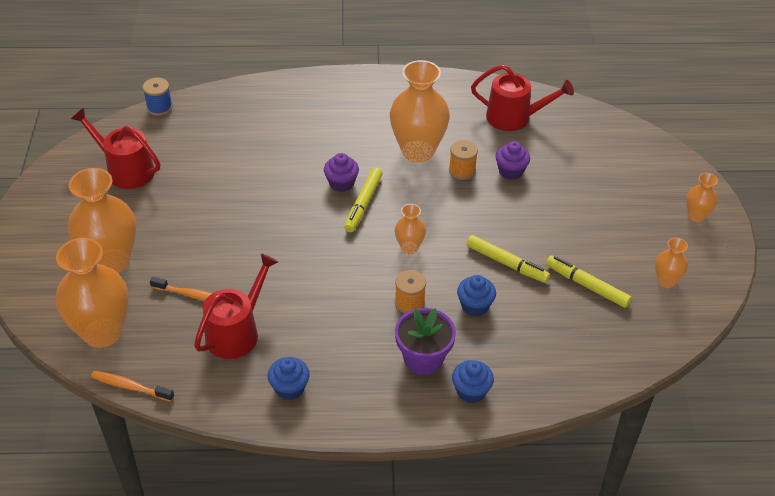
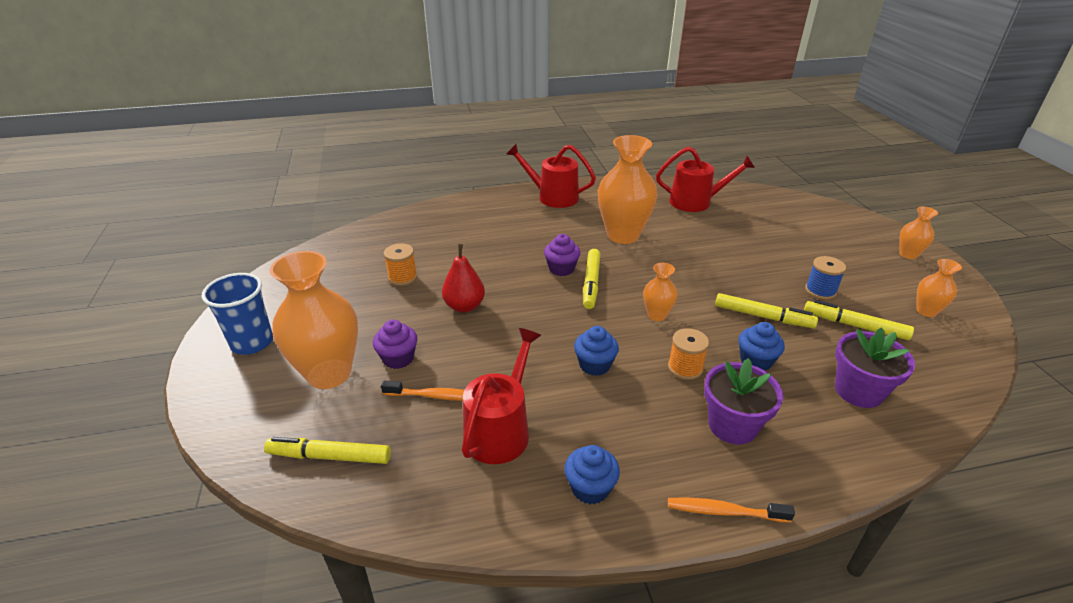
camera: 10 degrees left, 10 degrees down
orange vase [56,238,128,348] -> yellow marker [264,437,391,464]
red watering can [71,108,160,189] -> red watering can moved to [507,143,596,208]
orange toothbrush [91,371,174,402] -> orange toothbrush moved to [668,497,795,522]
blue spool [143,78,173,116] -> blue spool moved to [805,256,846,300]
orange spool [449,140,478,180] -> orange spool moved to [384,244,417,286]
blue cupcake [452,360,494,403] -> blue cupcake moved to [574,326,619,376]
purple cupcake [495,141,530,180] -> purple cupcake moved to [373,319,417,369]
none -> blue cup [202,273,273,355]
none -> red pear [442,244,485,313]
none -> purple flower pot [835,327,915,408]

